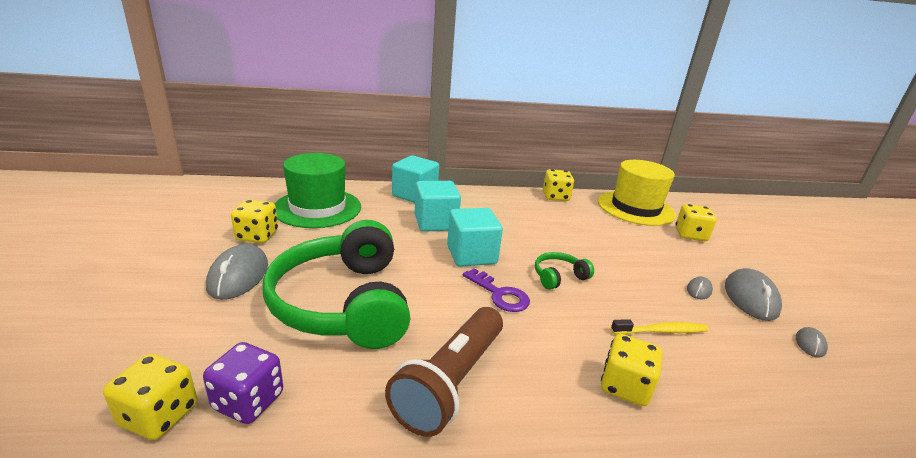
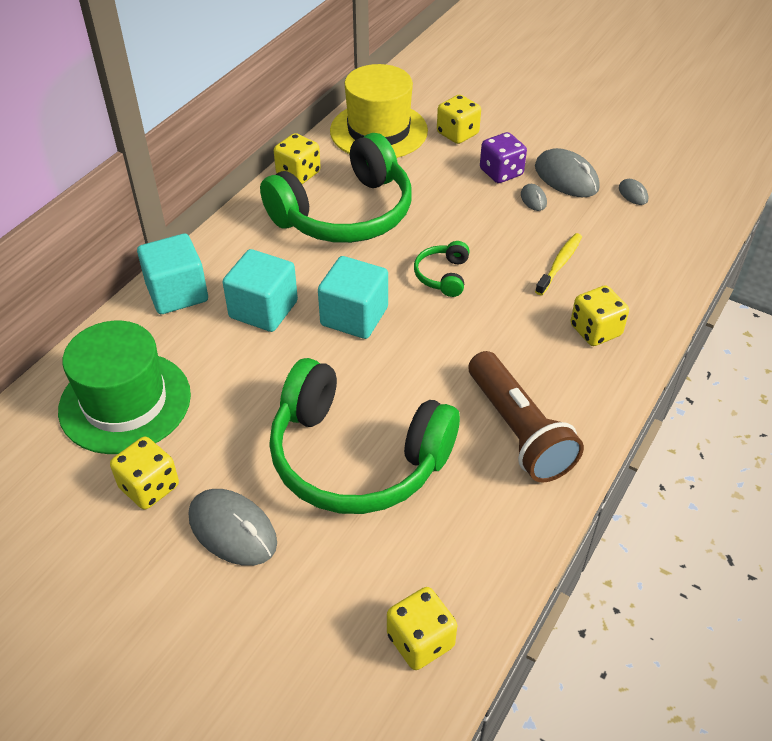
camera: 50 degrees left, 20 degrees up
purple dice [203,342,283,424] -> purple dice moved to [480,132,527,183]
purple key [463,268,530,312] -> none
none -> green headphones [260,133,412,243]

